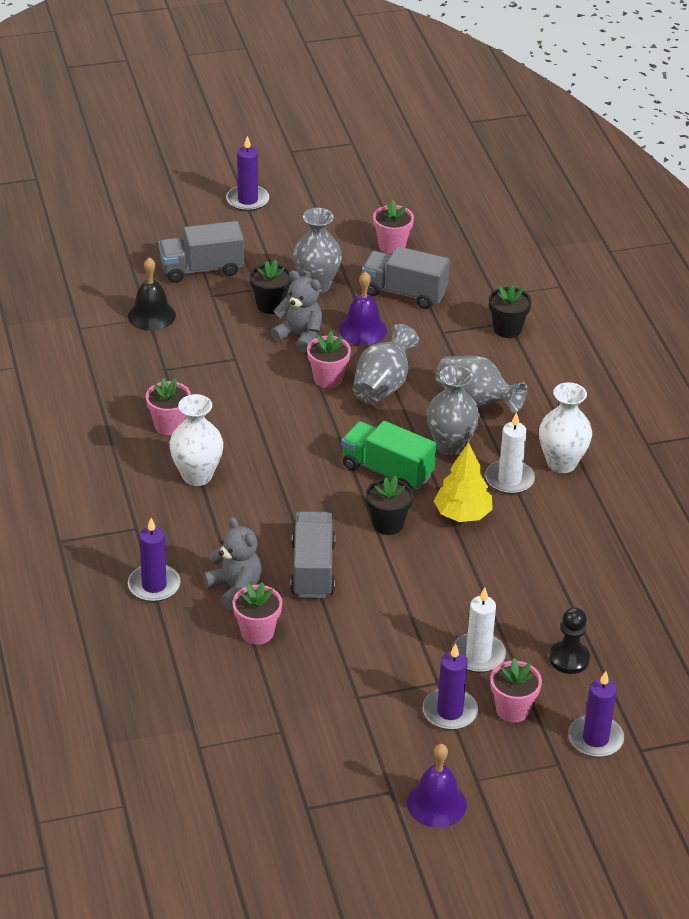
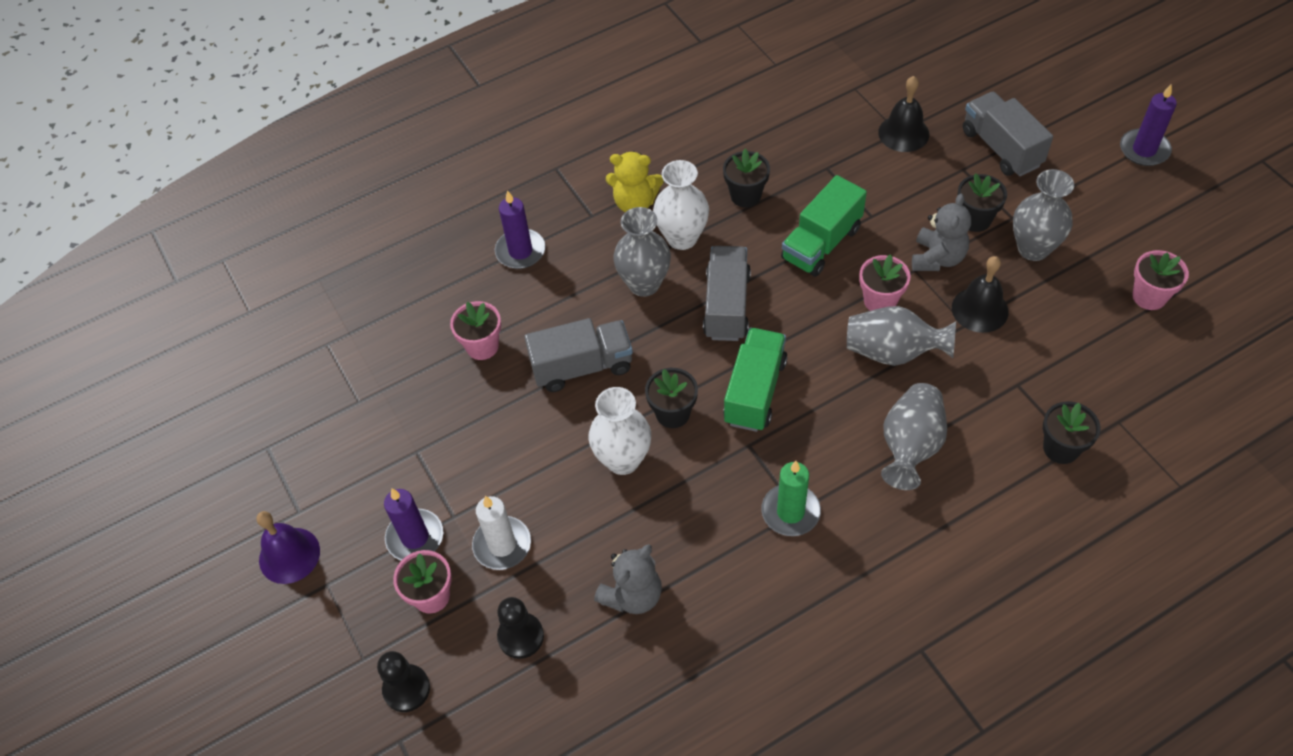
camera: 80 degrees right, 15 degrees up
pink flower pot [146,378,191,435] -> black flower pot [723,149,770,208]
grey teddy bear [204,517,262,609] -> grey teddy bear moved to [594,544,662,614]
purple bell [339,272,387,345] -> black bell [952,256,1009,333]
grey truck [362,246,450,309] -> grey truck moved to [703,246,751,341]
grey vase [427,365,480,456] -> grey vase moved to [613,207,671,297]
yellow tree [434,442,493,522] -> none
white candle [485,412,535,494] -> green candle [761,461,821,536]
white vase [539,382,592,473] -> white vase moved to [588,387,651,475]
purple candle [568,671,624,758] -> black pawn [377,651,430,712]
none -> yellow teddy bear [606,151,664,212]
none -> green truck [781,175,867,277]

